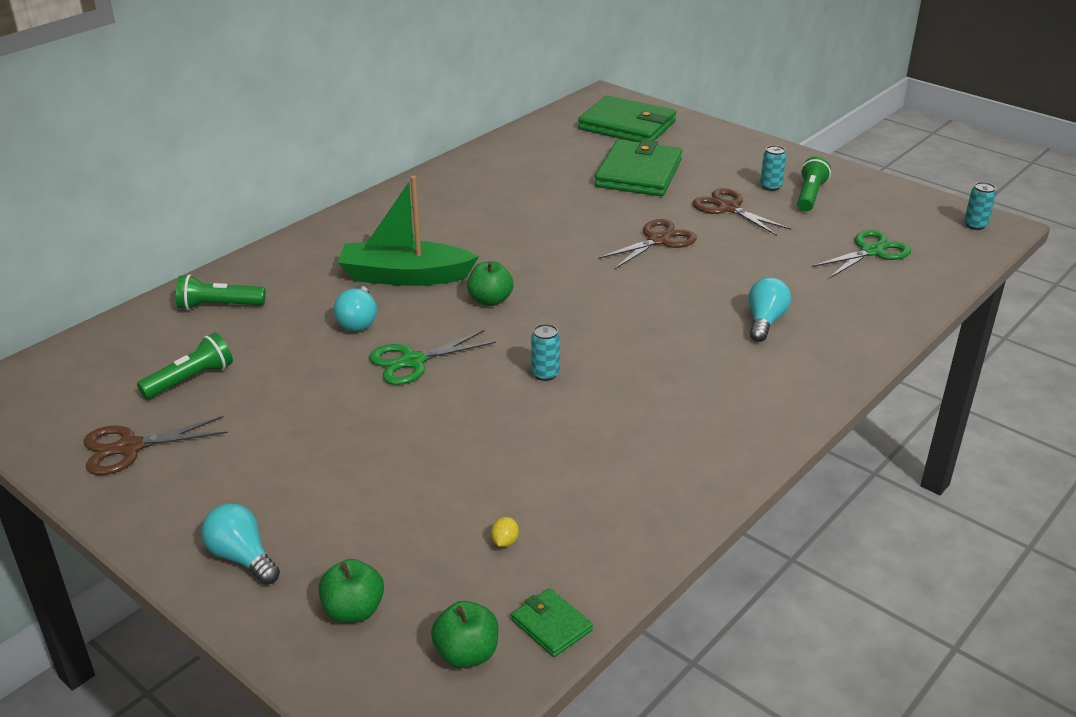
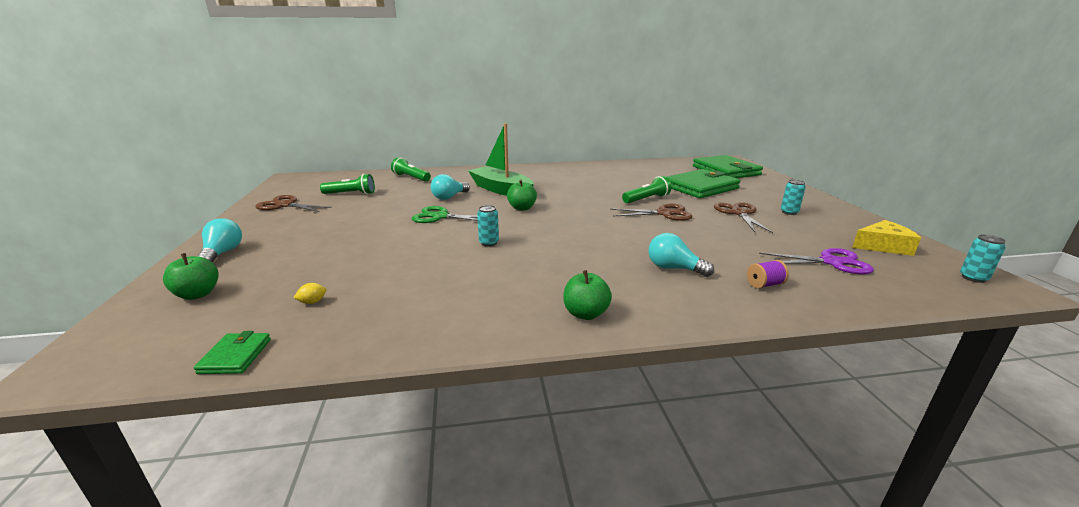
camera: 40 degrees right, 10 degrees down
green apple [431,601,499,668] -> green apple moved to [563,270,612,320]
turquoise light bulb [748,277,791,342] -> turquoise light bulb turned 120 degrees counterclockwise [648,233,714,277]
green flashlight [797,156,831,212] -> green flashlight moved to [622,176,672,203]
green scissors [811,230,911,278] -> purple scissors [759,248,874,274]
none -> purple spool [747,260,789,289]
none -> yellow cheese [852,220,921,256]

